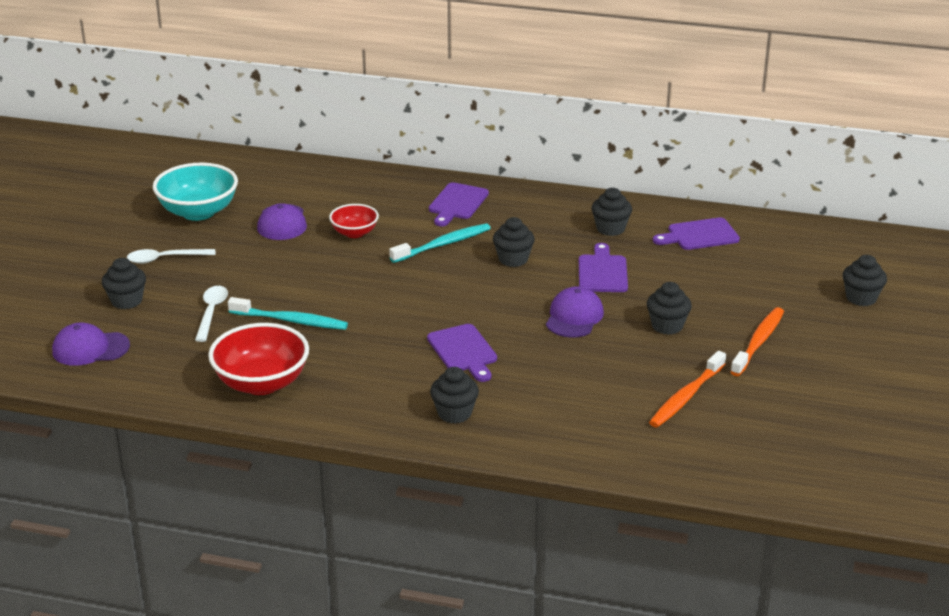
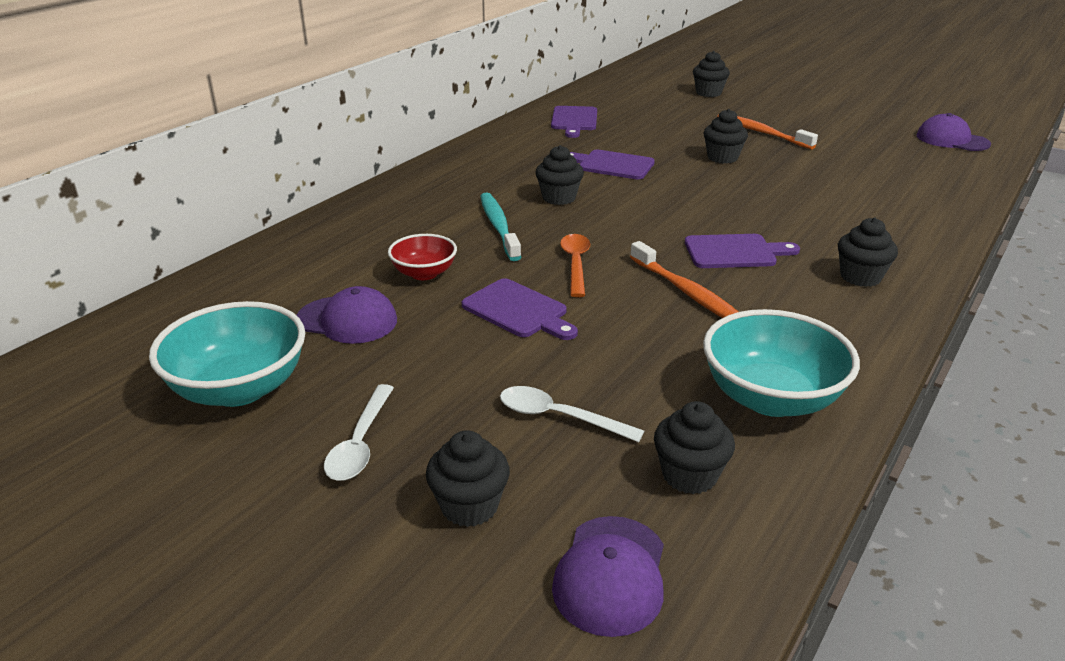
camera: 70 degrees left, 0 degrees up
red bowl [208,323,309,395] -> turquoise bowl [703,309,860,417]
turquoise toothbrush [228,297,348,330] -> none
purple cutting board [429,182,489,227] -> purple cutting board moved to [462,278,578,340]
purple cap [546,286,604,338] -> purple cap moved to [917,113,991,151]
black cupcake [592,188,632,236] -> black cupcake moved to [654,401,735,494]
orange toothbrush [649,351,726,428] -> orange toothbrush moved to [630,241,738,318]
none -> orange spoon [560,234,590,297]

